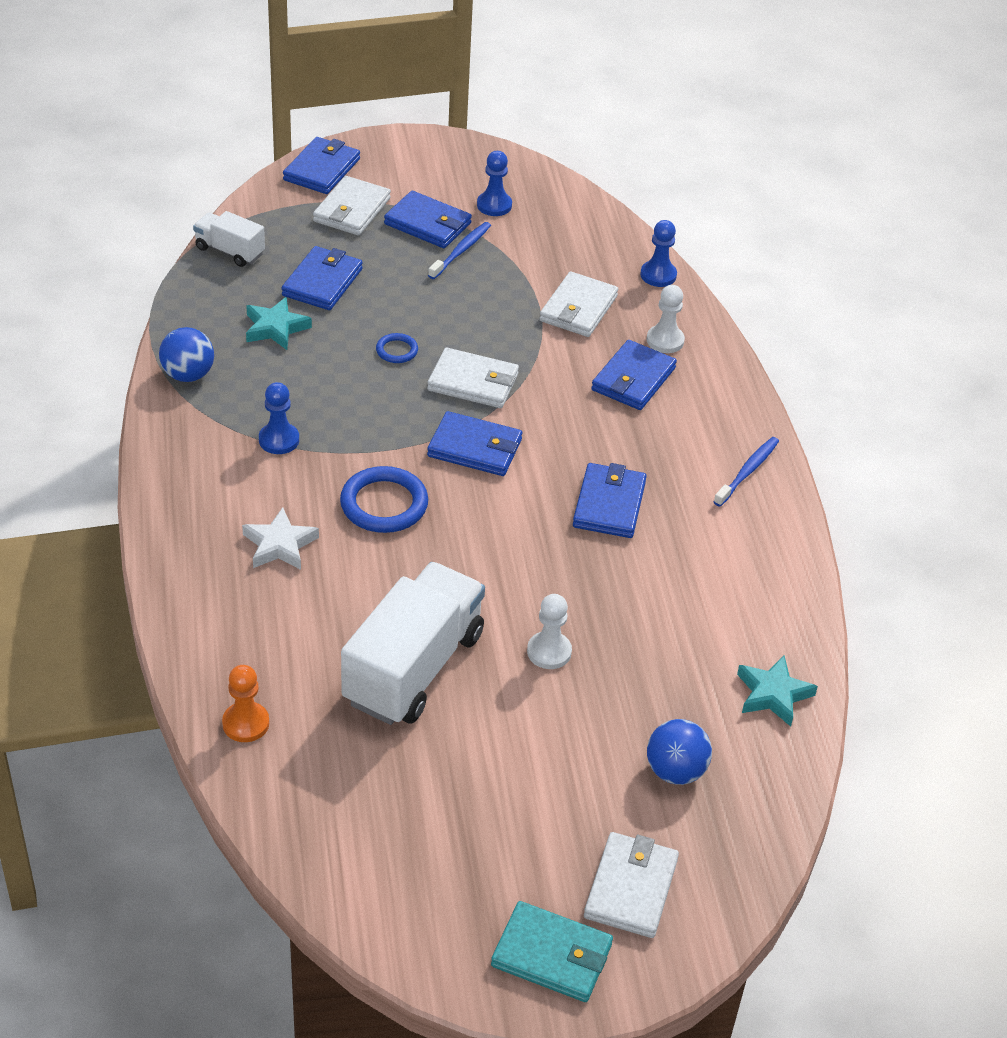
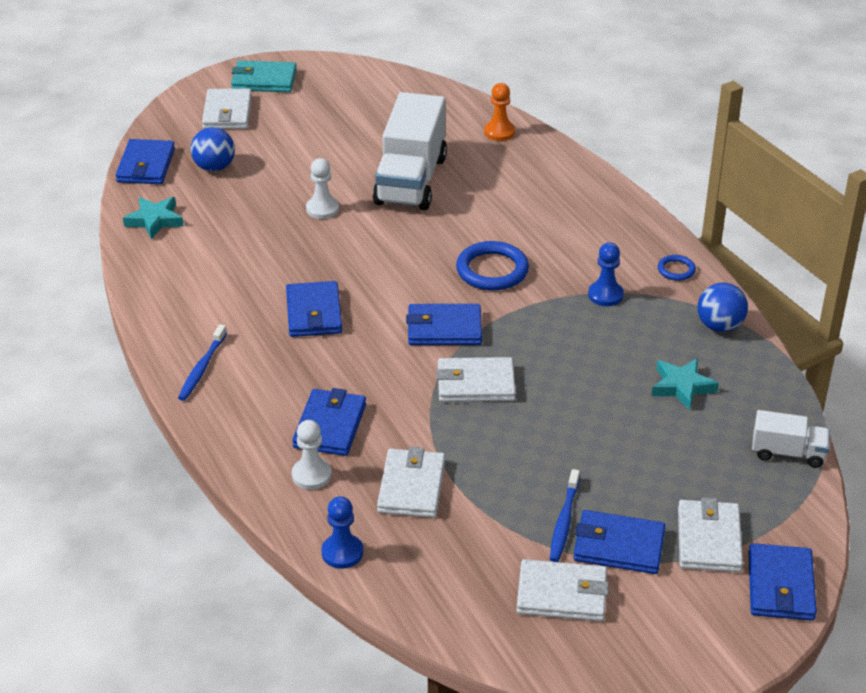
camera: 165 degrees right, 5 degrees down
white star [242,507,319,570] -> none
blue wallet [281,246,363,310] -> blue wallet moved to [116,139,175,184]
blue ring [376,333,418,363] -> blue ring moved to [658,255,696,281]
blue pawn [477,151,512,216] -> white wallet [516,559,609,621]

